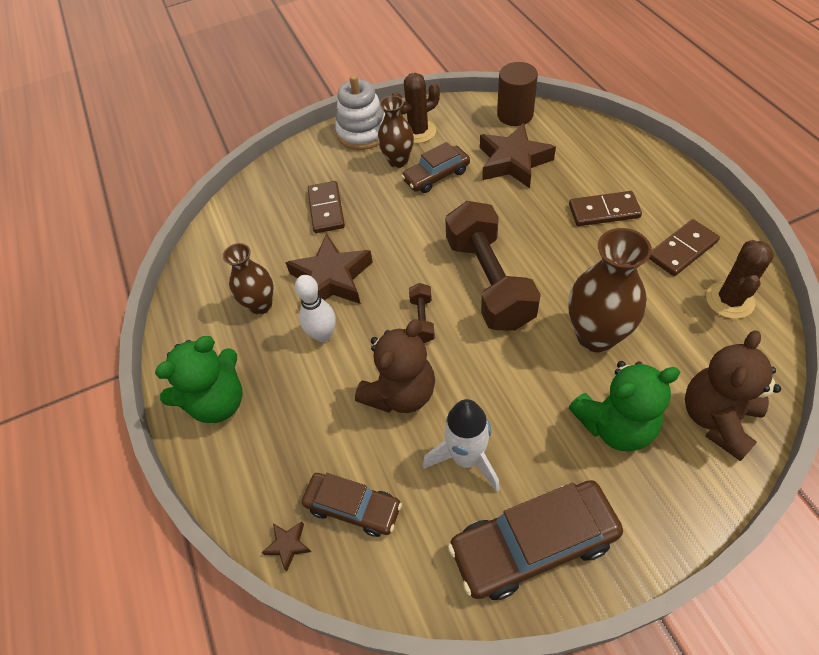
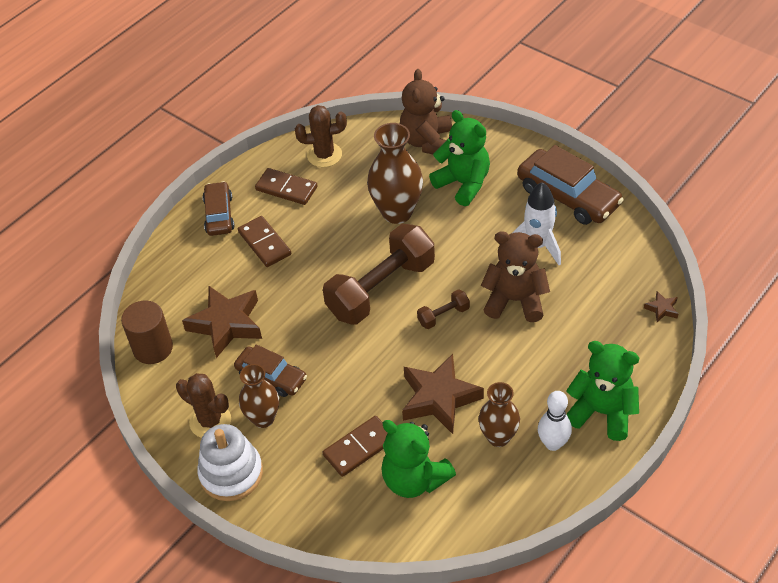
camera: 120 degrees left, 5 degrees down
white bowling pin [295,275,336,342] -> white bowling pin moved to [538,391,572,451]
brown car [302,473,402,537] -> brown car moved to [202,181,235,236]
brown teddy bear [685,330,781,461] -> brown teddy bear turned 90 degrees clockwise [400,69,452,154]
none -> green teddy bear [381,420,456,498]

